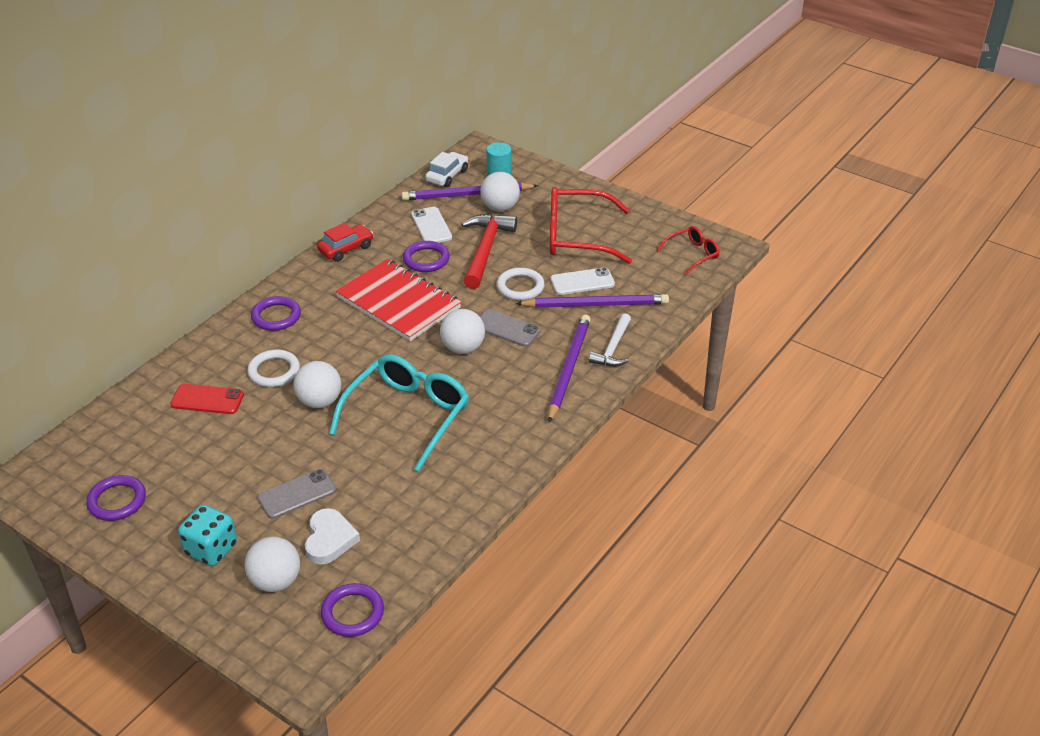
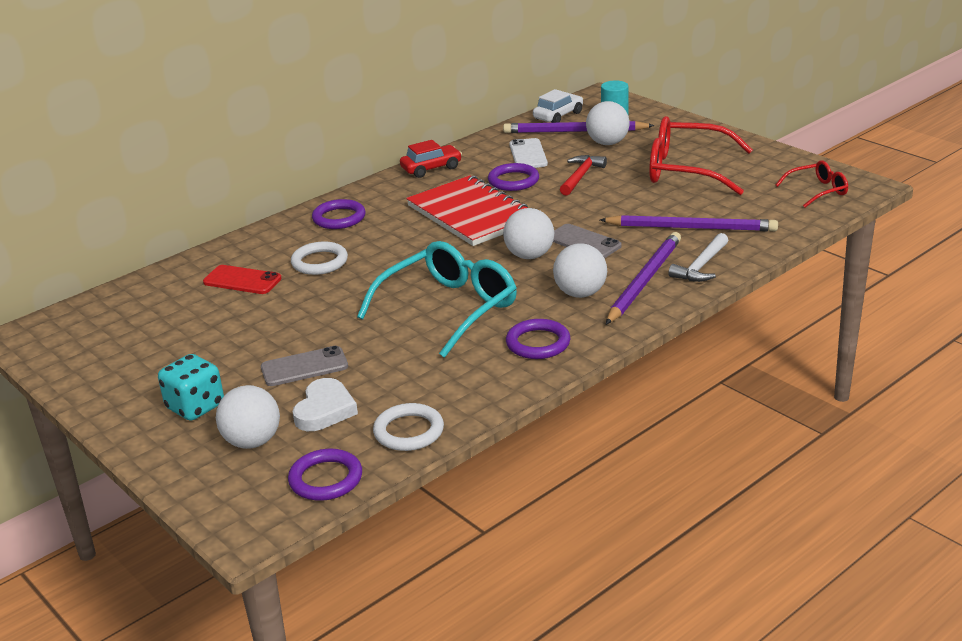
camera: 15 degrees right, 10 degrees down
purple ring [86,475,146,521] -> purple ring moved to [506,319,571,359]
white ball [293,361,341,408] -> white ball moved to [553,243,607,298]
red hammer [461,214,517,289] -> red hammer [560,155,607,195], size x0.63
white ring [496,268,545,301] -> white ring moved to [373,403,444,451]
white phone [550,267,615,295] -> none

